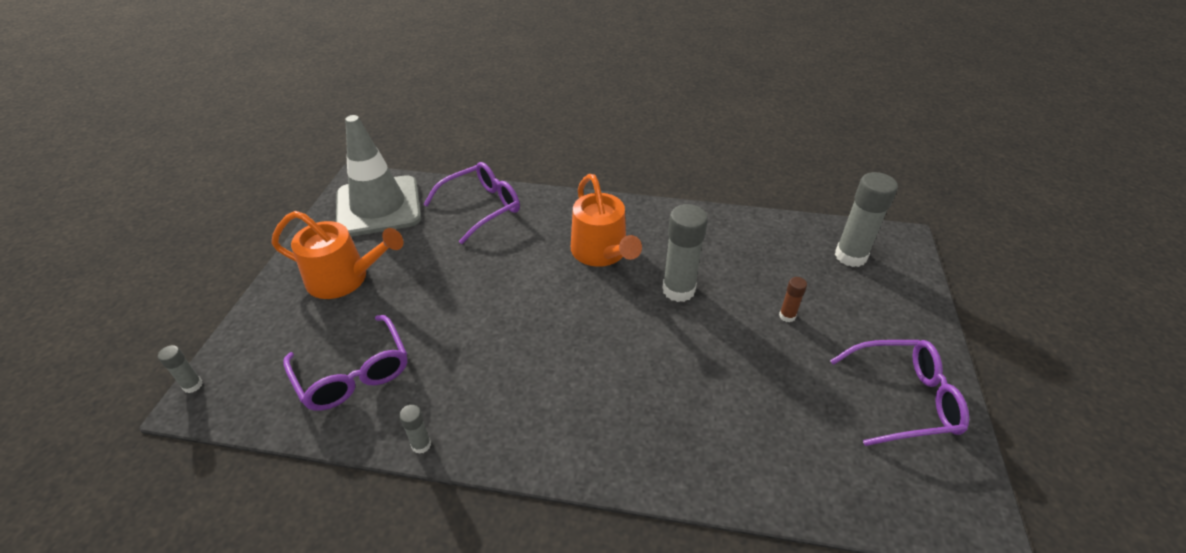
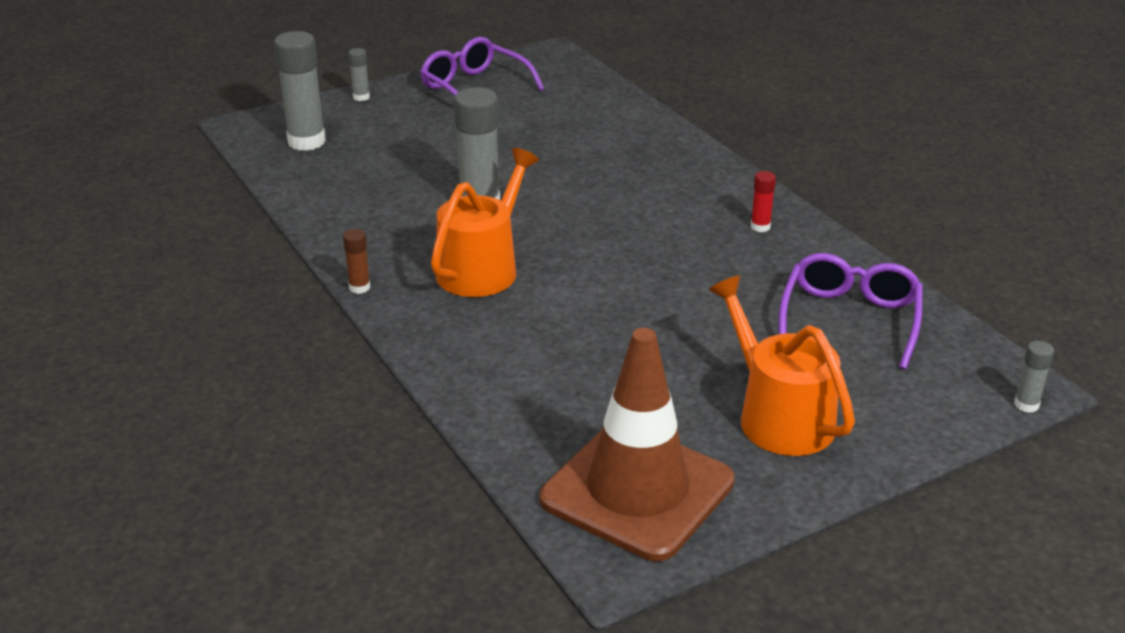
camera: 130 degrees left, 10 degrees down
grey traffic cone [336,115,421,237] -> brown traffic cone [540,328,735,561]
grey glue stick [399,405,431,454] -> grey glue stick moved to [348,48,370,101]
purple glasses [423,162,520,244] -> none
brown glue stick [779,277,807,322] -> brown glue stick moved to [343,229,370,294]
none -> red glue stick [751,171,776,232]

